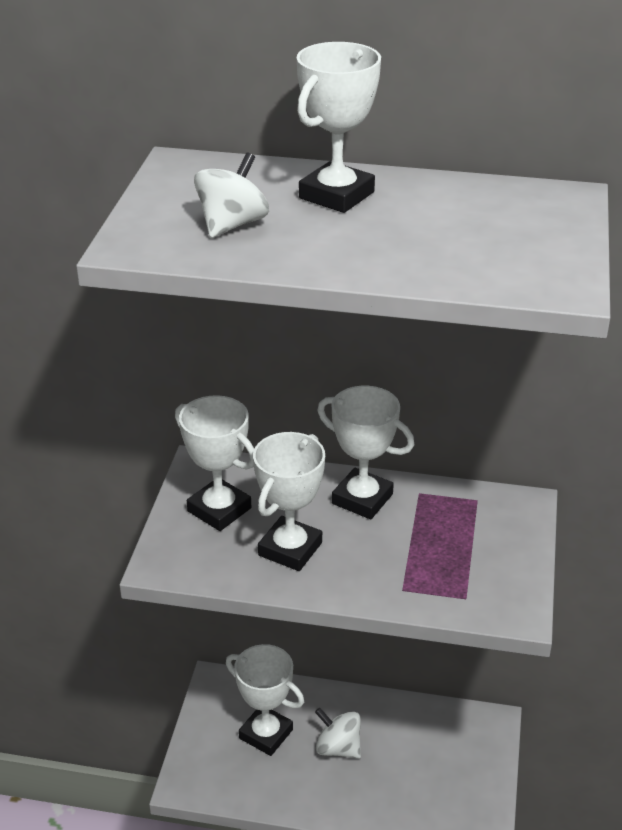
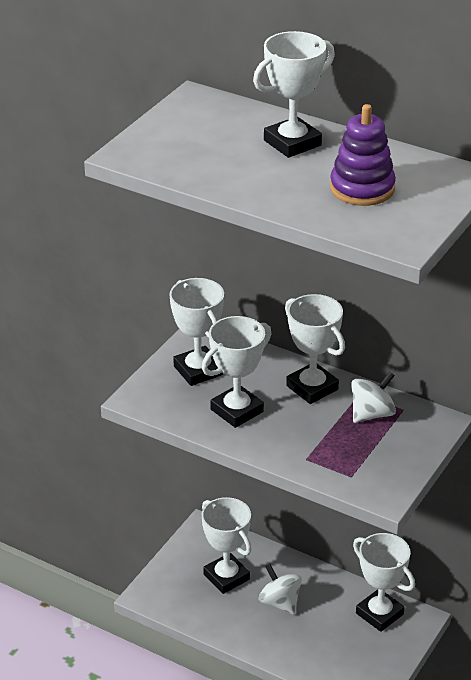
camera: 20 degrees right, 0 degrees up
white spinning top [194,153,269,238] -> white spinning top moved to [351,372,396,423]
none -> purple stacking toy [330,104,396,206]
none -> white trophy [353,533,415,632]

